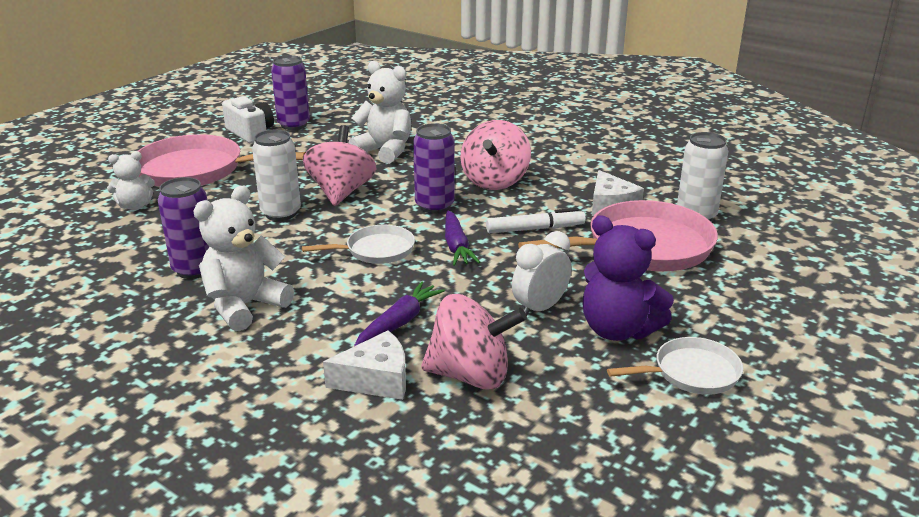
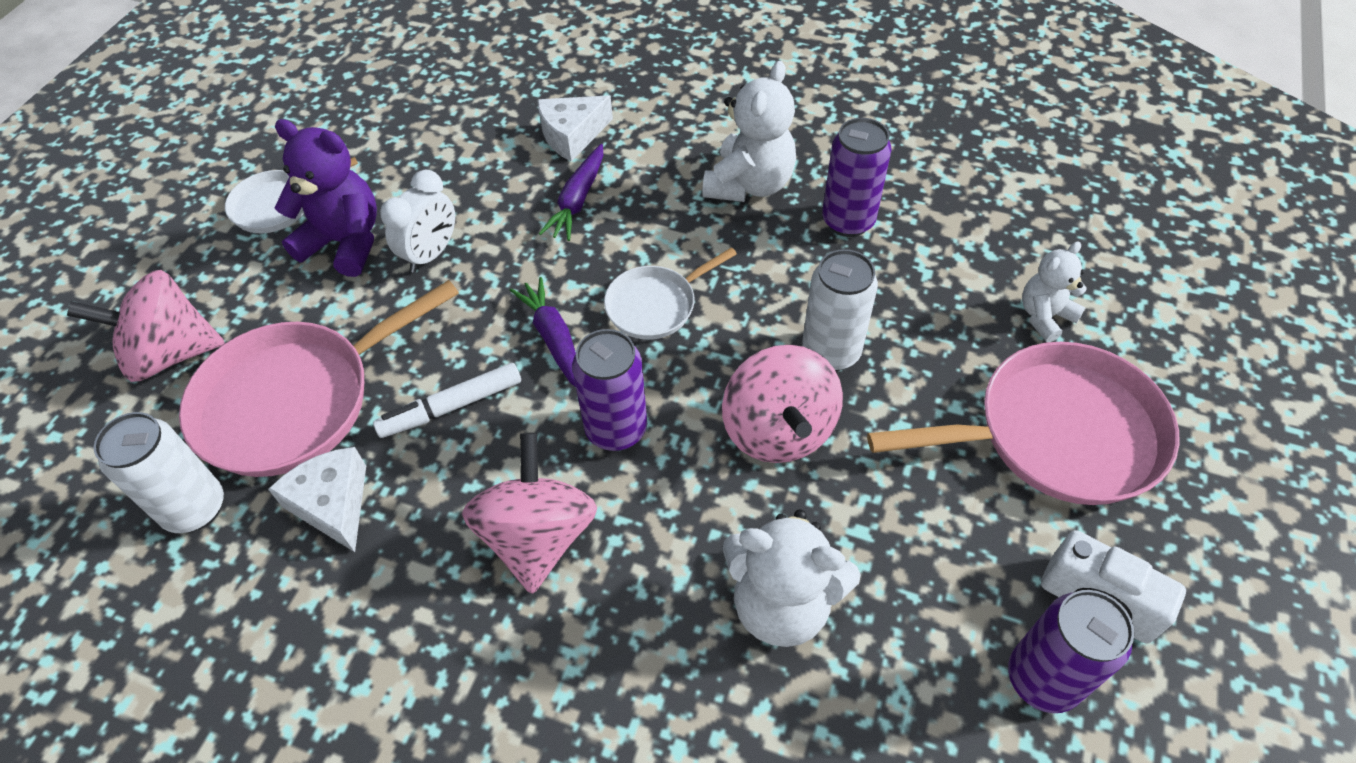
camera: 165 degrees right, 25 degrees up
pink spinning top [421,294,527,389] -> pink spinning top moved to [67,270,225,382]

